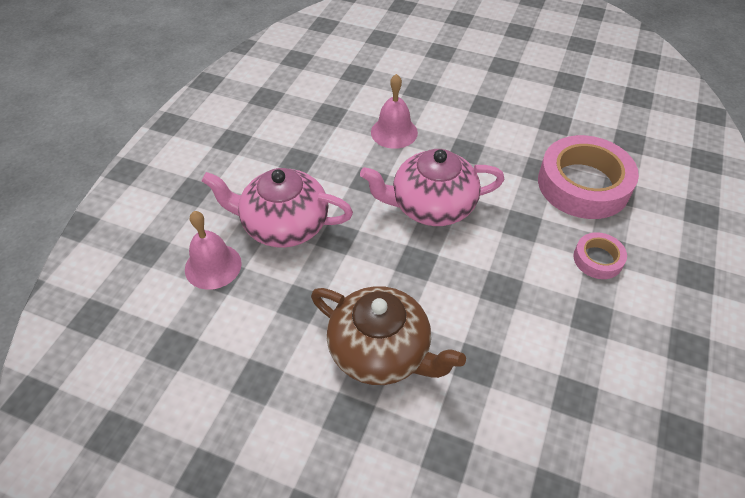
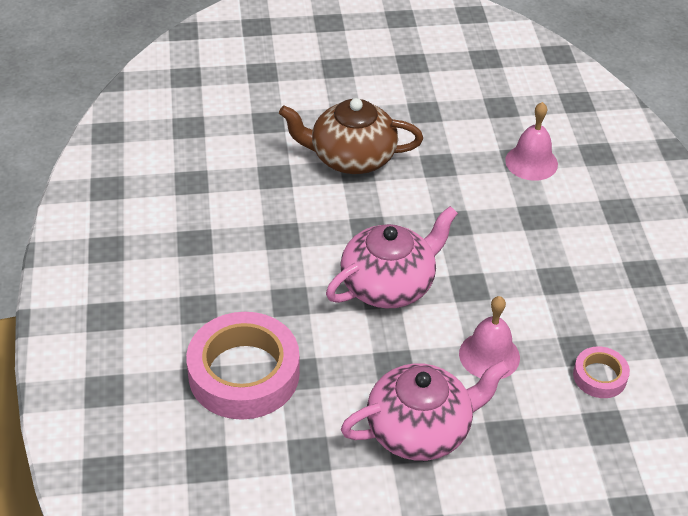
camera: 150 degrees right, 5 degrees down
pink teapot [202,168,353,248] -> pink teapot moved to [341,360,510,461]
pink tape [573,232,627,279] -> pink tape moved to [573,346,630,398]

